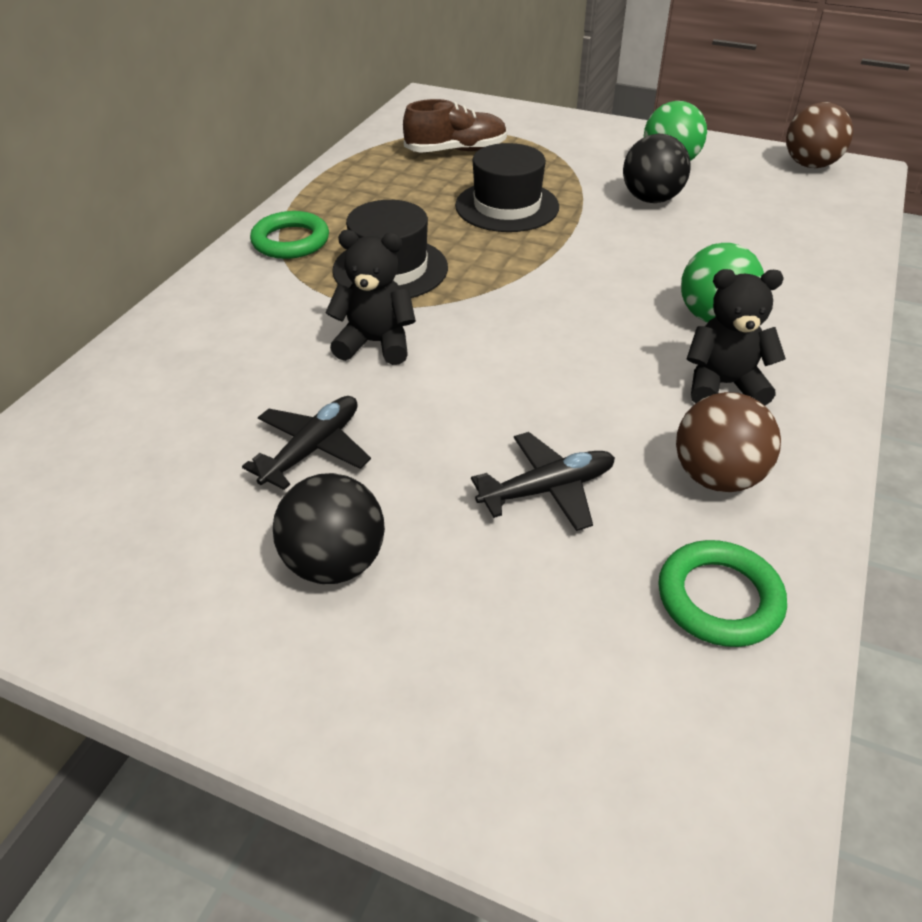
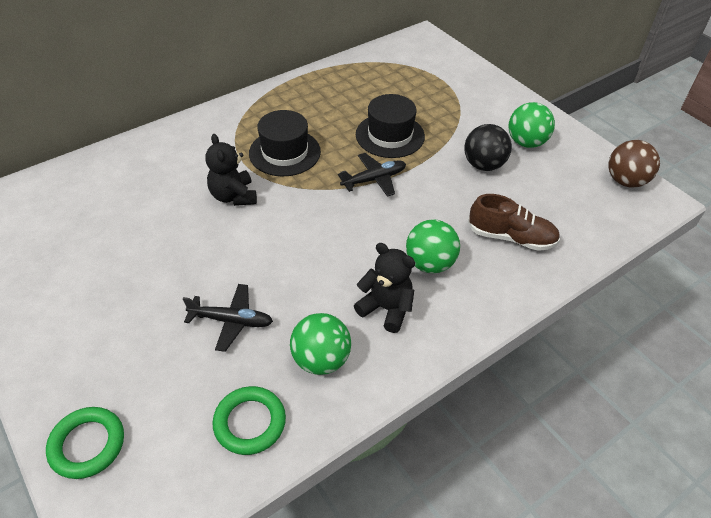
camera: 30 degrees right, 5 degrees up
black plane [242,396,371,490] -> black plane moved to [338,153,406,197]
green ring [250,211,329,259] -> green ring moved to [46,407,124,479]
black ball [273,473,385,584] -> none
black teddy bear [325,230,416,365] -> black teddy bear turned 150 degrees counterclockwise [205,134,257,206]
brown shoe [403,99,507,153] -> brown shoe moved to [468,194,560,251]
brown ball [676,392,781,492] -> green ball [290,313,351,375]

